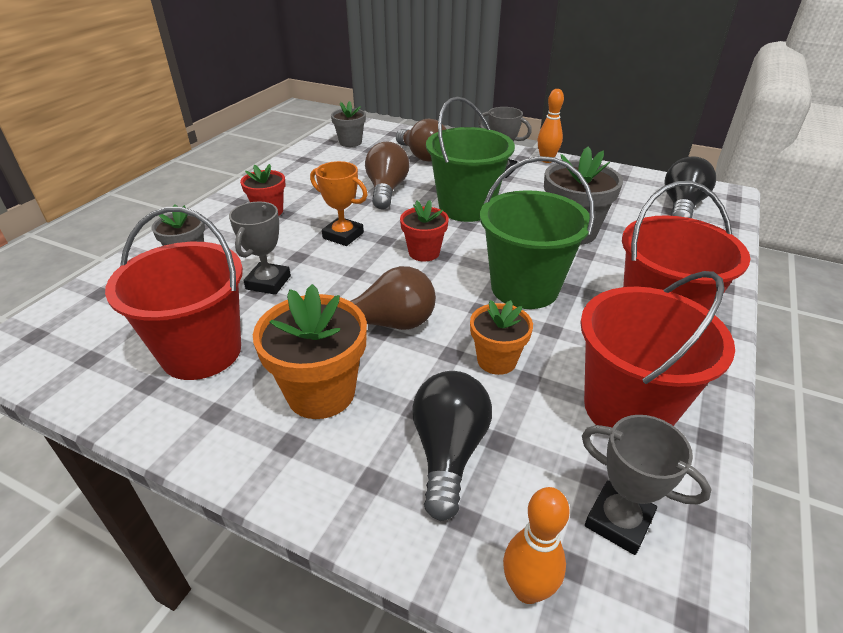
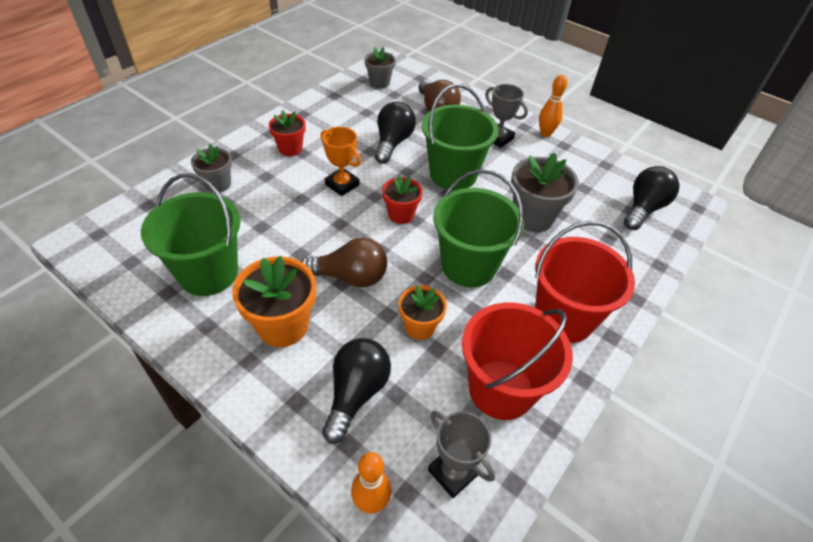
camera: 10 degrees right, 10 degrees up
red bucket [105,207,243,380] -> green bucket [141,173,240,296]
grey trophy [229,202,291,295] -> none
brown light bulb [365,142,409,209] -> black light bulb [375,101,416,164]

